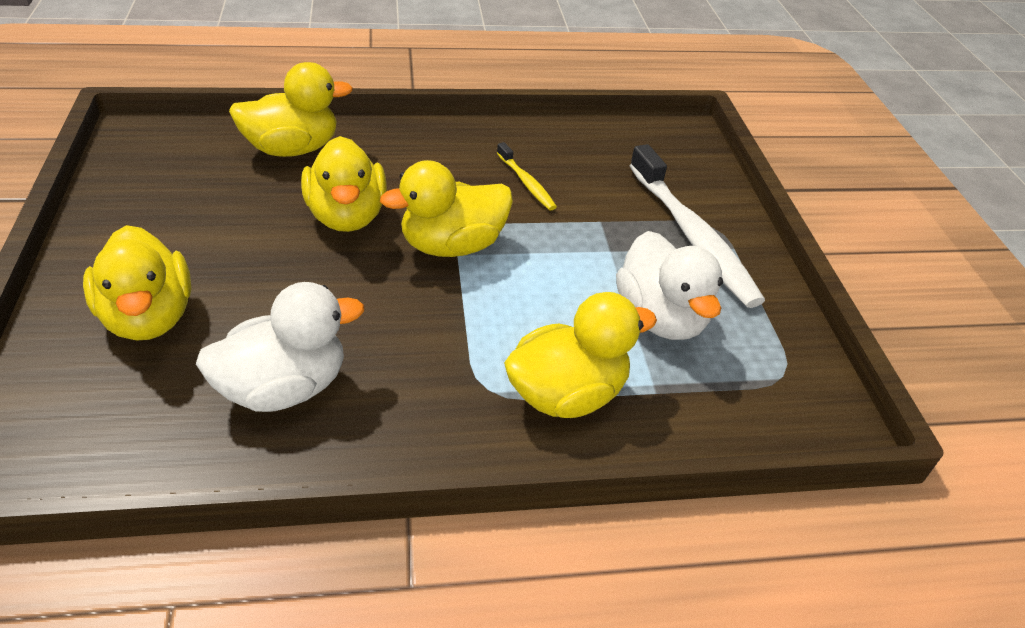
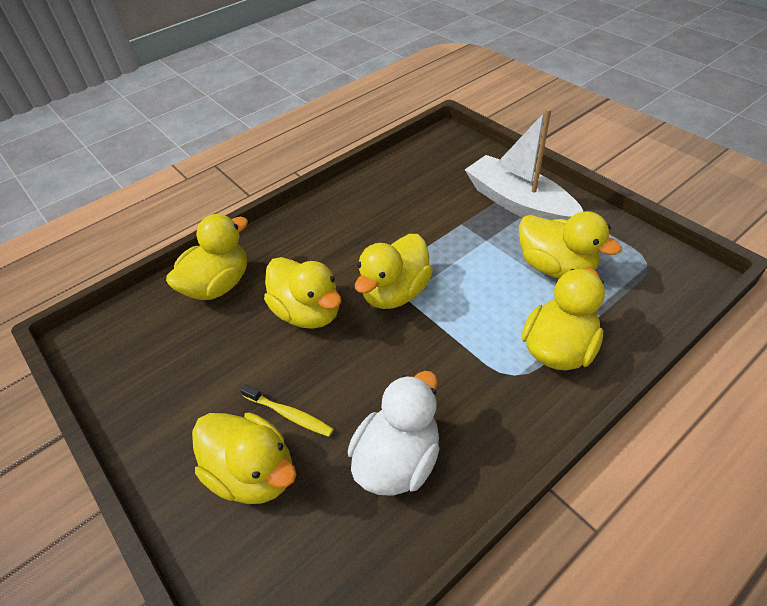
camera: 25 degrees left, 5 degrees up
yellow toothbrush [497,142,557,210] -> yellow toothbrush moved to [240,384,334,437]
white duck [616,231,723,340] -> yellow duck [519,211,622,278]
white toothbrush [630,144,765,308] -> white boat [465,108,583,220]

